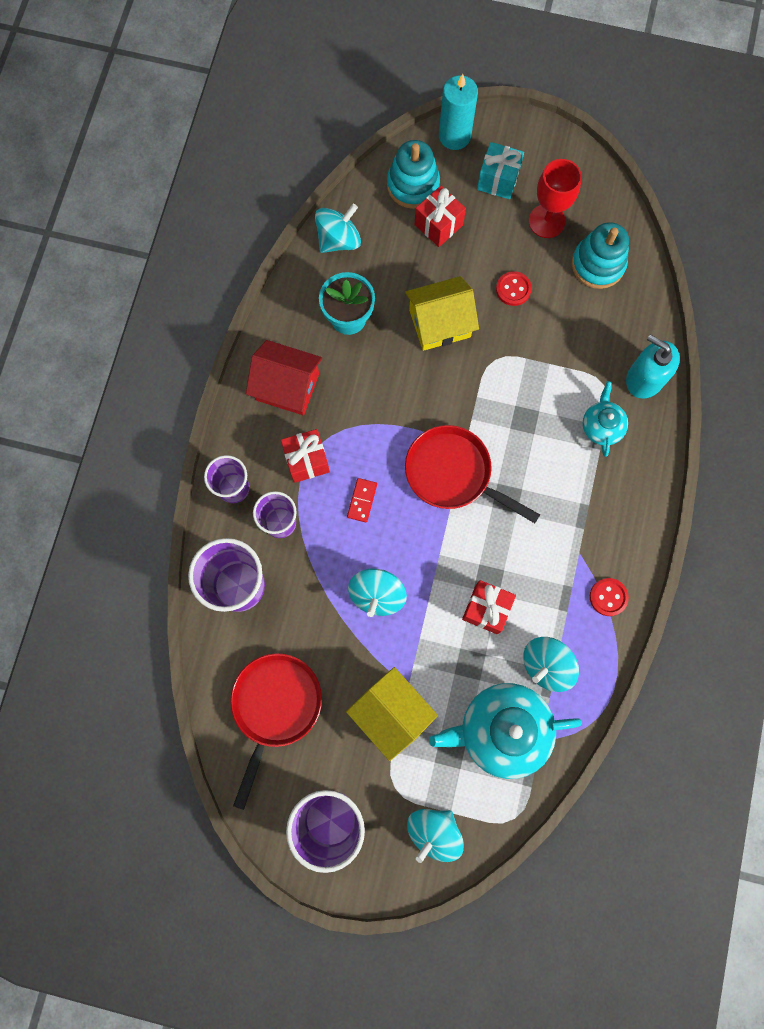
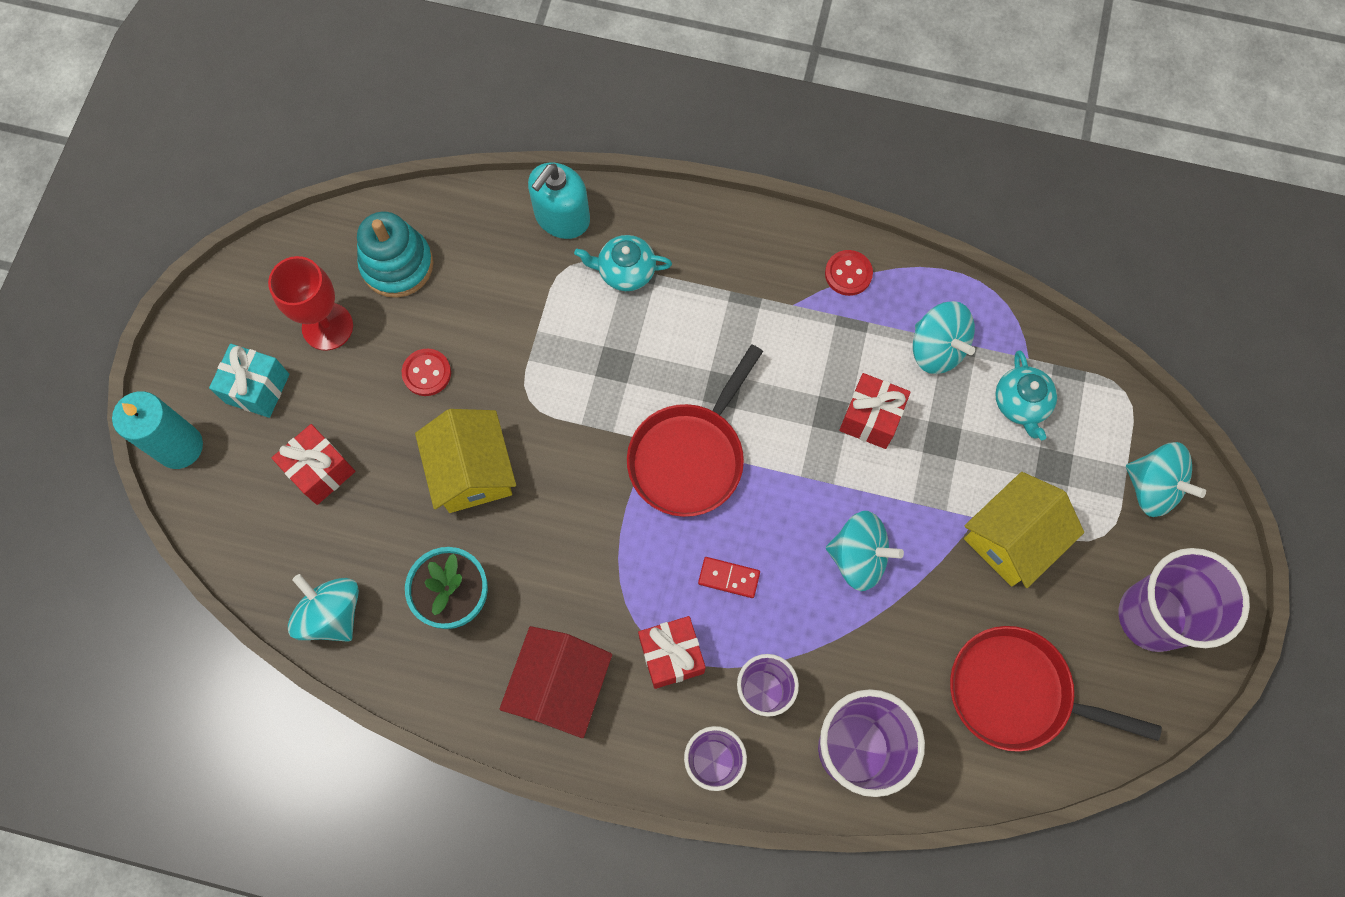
camera: 90 degrees left, 5 degrees down
turquoise stacking toy [387,140,440,209] -> none
turquoise teapot [429,683,582,779] -> turquoise teapot [995,350,1057,440], size x0.53

